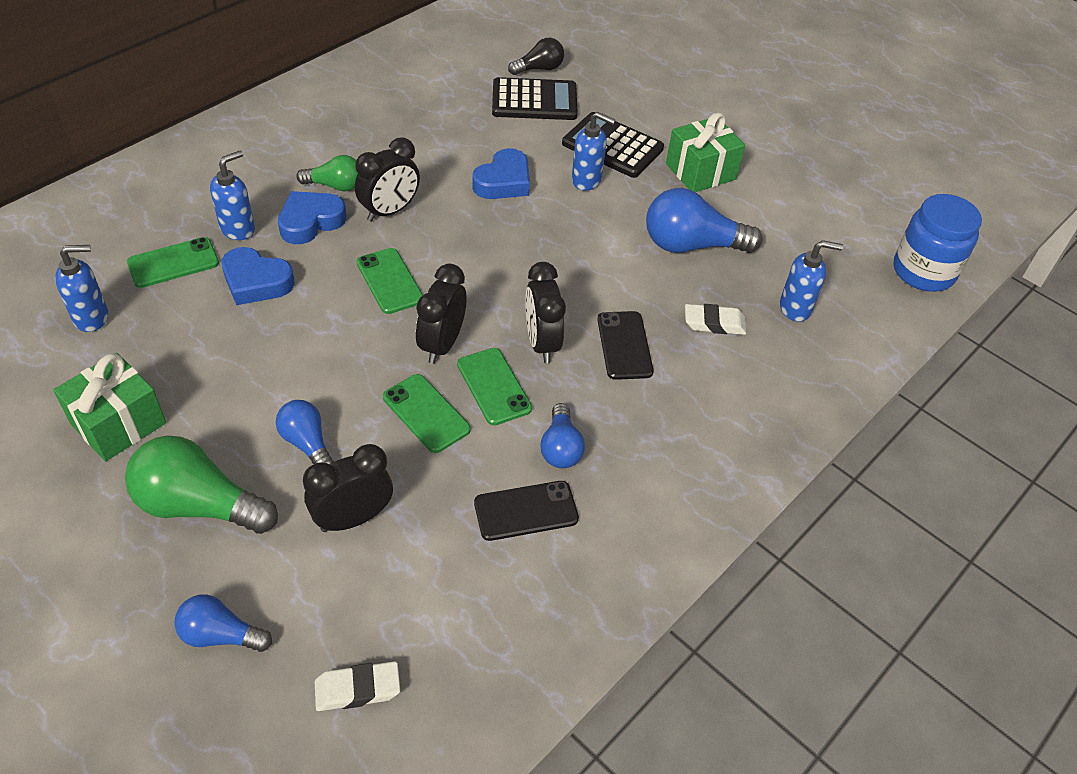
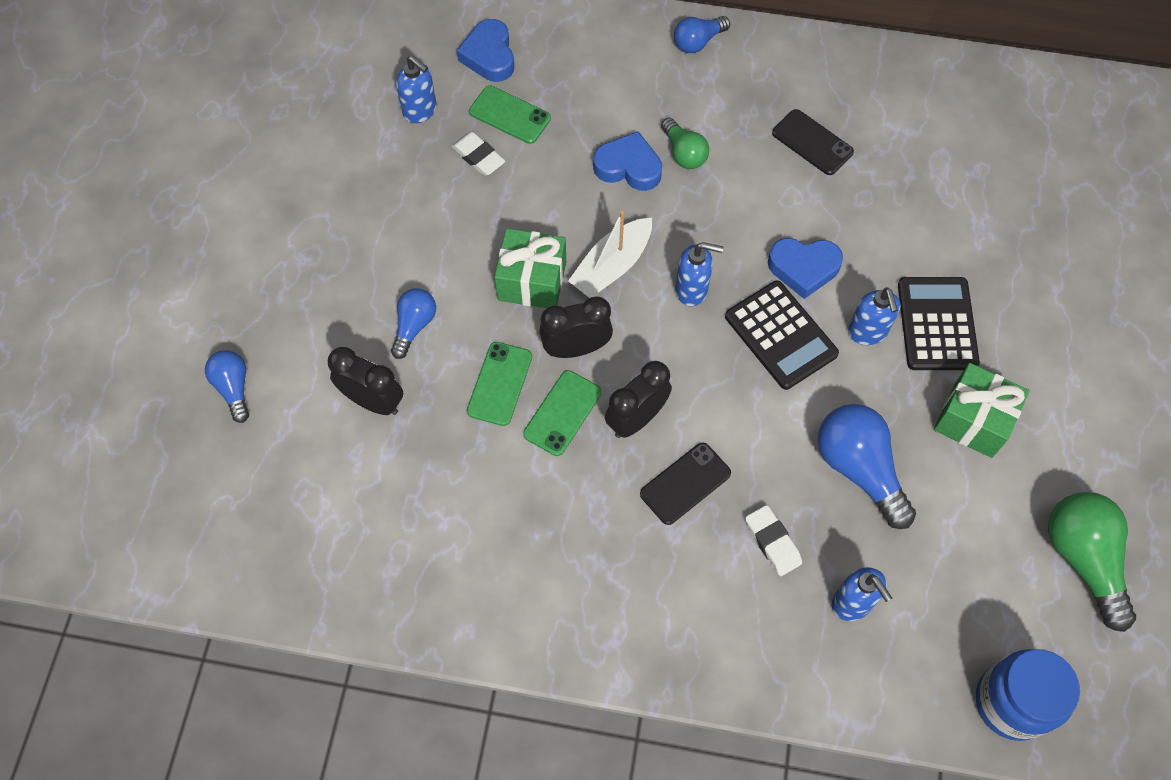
camera: 60 degrees right, 15 degrees up
green gift [53,353,166,461] -> green gift moved to [494,228,566,308]
green light bulb [125,435,278,534] -> green light bulb moved to [1048,492,1136,632]
blue soap dispenser [210,150,255,240] -> blue soap dispenser moved to [676,242,724,306]
blue heart [222,247,294,305] -> blue heart moved to [457,19,514,82]
white eraser [315,661,400,711] -> white eraser moved to [451,132,505,176]
black clock [355,137,420,222] -> none
green phone [356,248,423,314] -> white boat [568,211,652,298]
black phone [474,481,579,541] -> black phone moved to [772,109,854,175]
black calculator [492,77,578,120] -> black calculator moved to [725,281,839,390]
black light bulb [508,38,564,75] -> none
blue light bulb [540,403,585,468] -> blue light bulb moved to [674,16,730,53]

